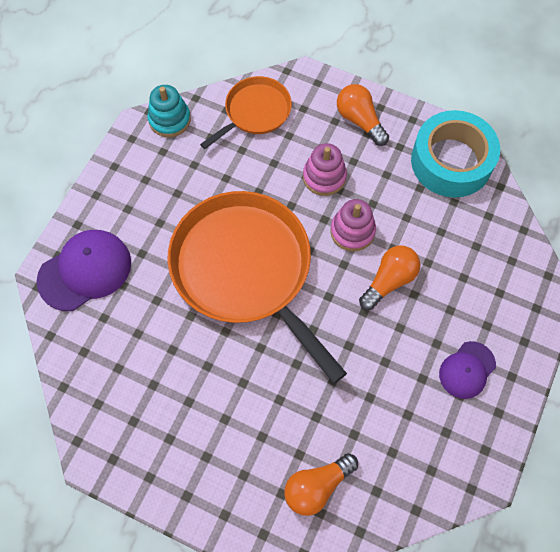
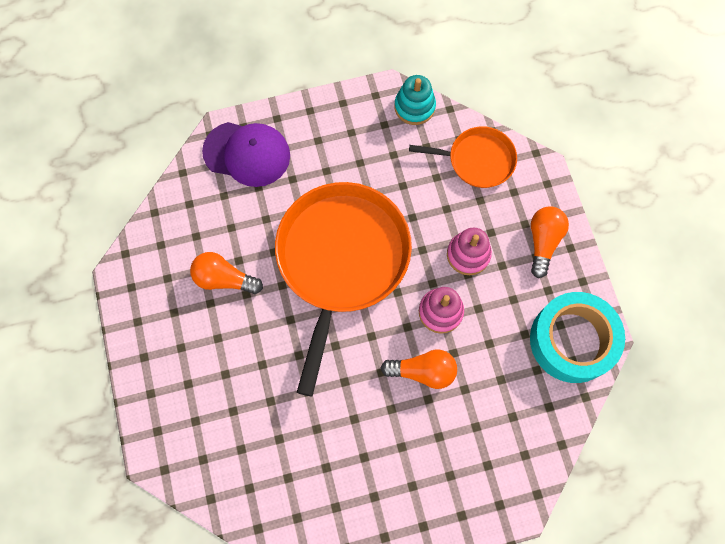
camera: 50 degrees right, 5 degrees up
orange light bulb [284,453,358,516] -> orange light bulb moved to [190,252,263,294]
purple cap [439,341,496,399] -> none

